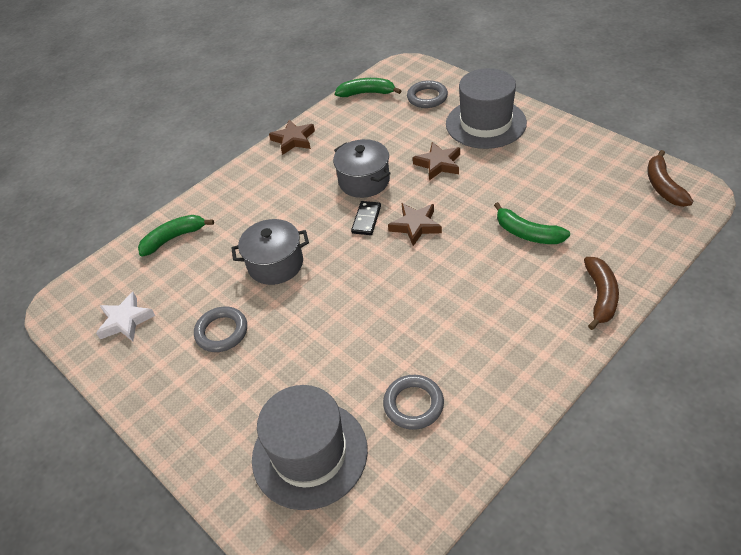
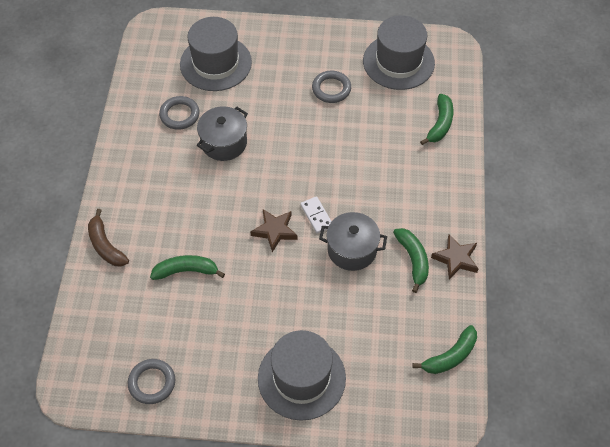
camera: 135 degrees right, 10 degrees up
white star [96,292,155,341] -> grey hat [363,15,435,90]
grey pot [231,219,309,285] -> grey pot moved to [197,107,248,161]
black domino [351,201,381,235] -> white domino [300,196,332,234]
grey ring [407,80,448,108] -> grey ring moved to [128,359,175,404]
brown star [413,142,460,180] -> none
brown banana [647,150,693,207] -> none
none -> green banana [393,228,429,293]

